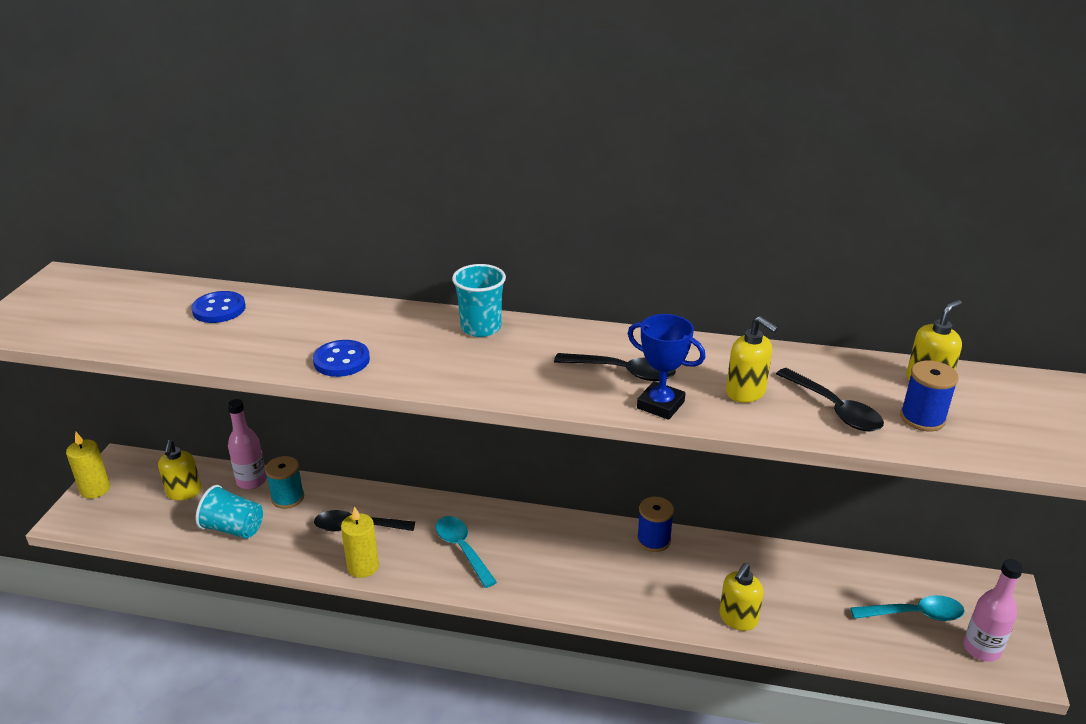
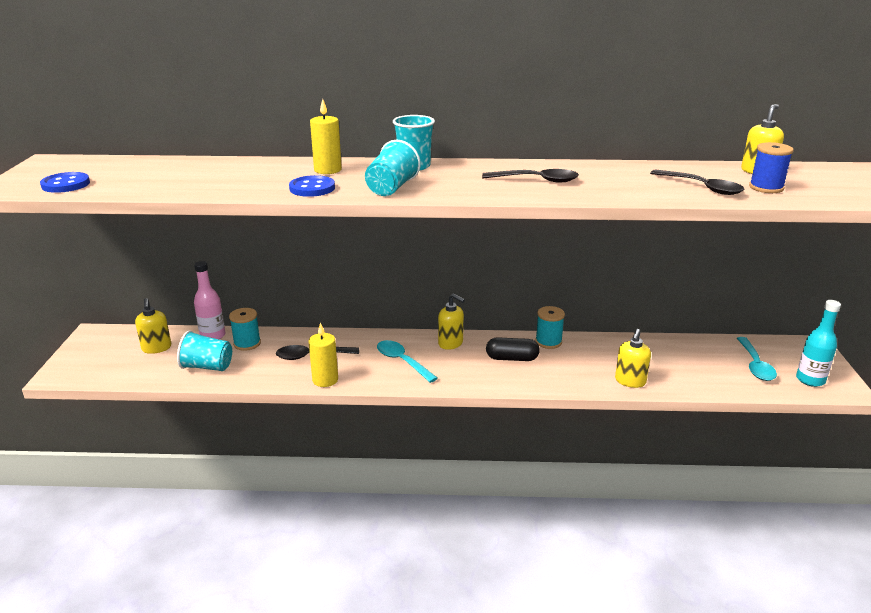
camera: 10 degrees left, 5 degrees down
yellow candle [66,432,110,499] -> yellow candle moved to [310,99,342,174]
blue button [191,291,246,323] -> blue button moved to [40,172,90,193]
blue trophy [628,314,706,420] -> none
blue spool [637,497,674,552] -> turquoise spool [535,306,565,349]
yellow soap dispenser [726,316,778,403] -> yellow soap dispenser moved to [438,293,465,350]
turquoise spoon [850,595,965,621] -> turquoise spoon turned 105 degrees clockwise [737,337,777,381]
pink bottle [963,559,1023,662] -> turquoise bottle [796,300,841,387]
none -> turquoise cup [365,140,421,196]
none -> black capsule [486,337,540,361]

